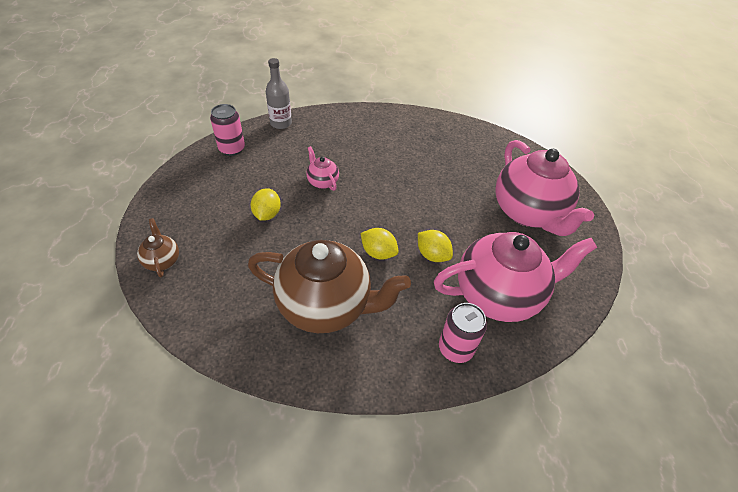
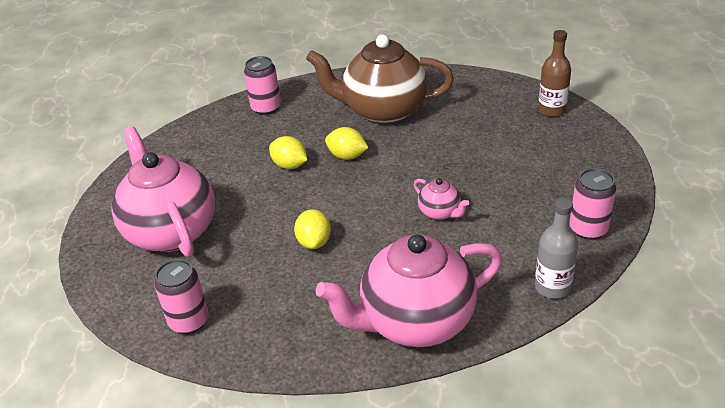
camera: 175 degrees right, 10 degrees down
brown teapot [137,218,179,278] -> brown bottle [538,30,571,117]
yellow lemon [251,188,281,221] -> yellow lemon moved to [294,209,331,249]
pink teapot [434,232,597,322] -> pink teapot moved to [316,234,502,347]
none -> pink can [154,259,209,334]

